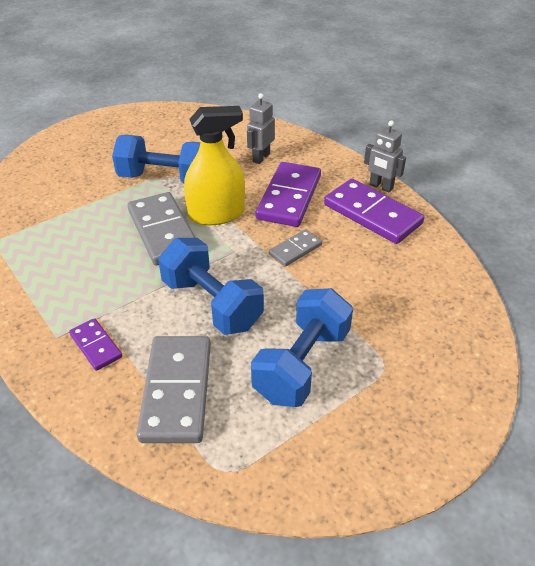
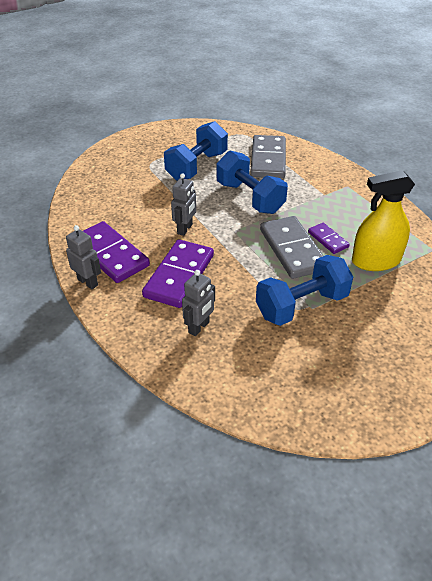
camera: 175 degrees left, 0 degrees up
purple domino [69,318,122,371] -> purple domino moved to [308,223,350,254]
blue dumbbell [112,135,200,184] -> blue dumbbell turned 45 degrees counterclockwise [256,255,353,326]
yellow spray bottle [184,106,245,225] -> yellow spray bottle moved to [352,170,415,271]
grey domino [269,229,322,267] -> grey robot [171,173,196,236]

